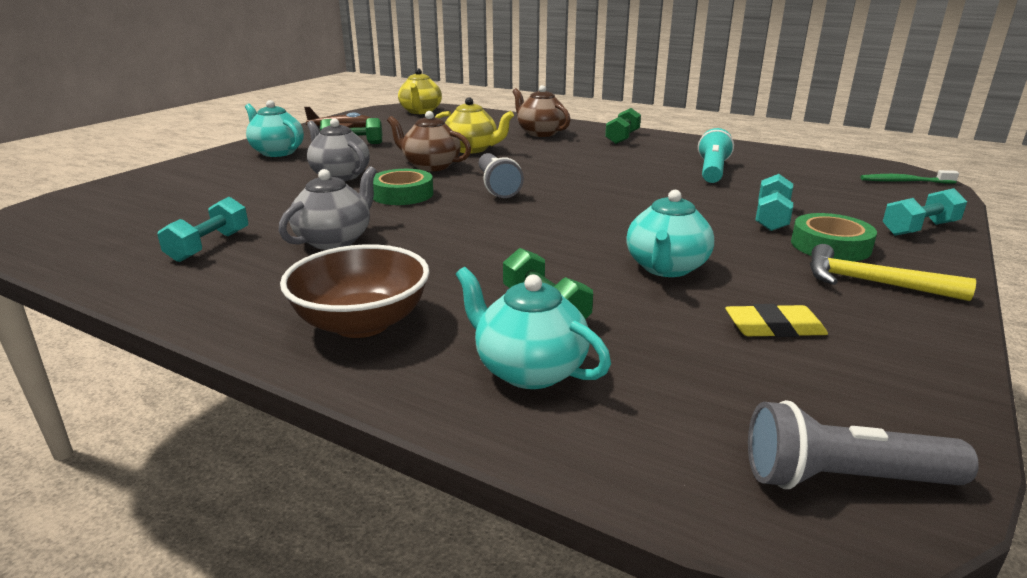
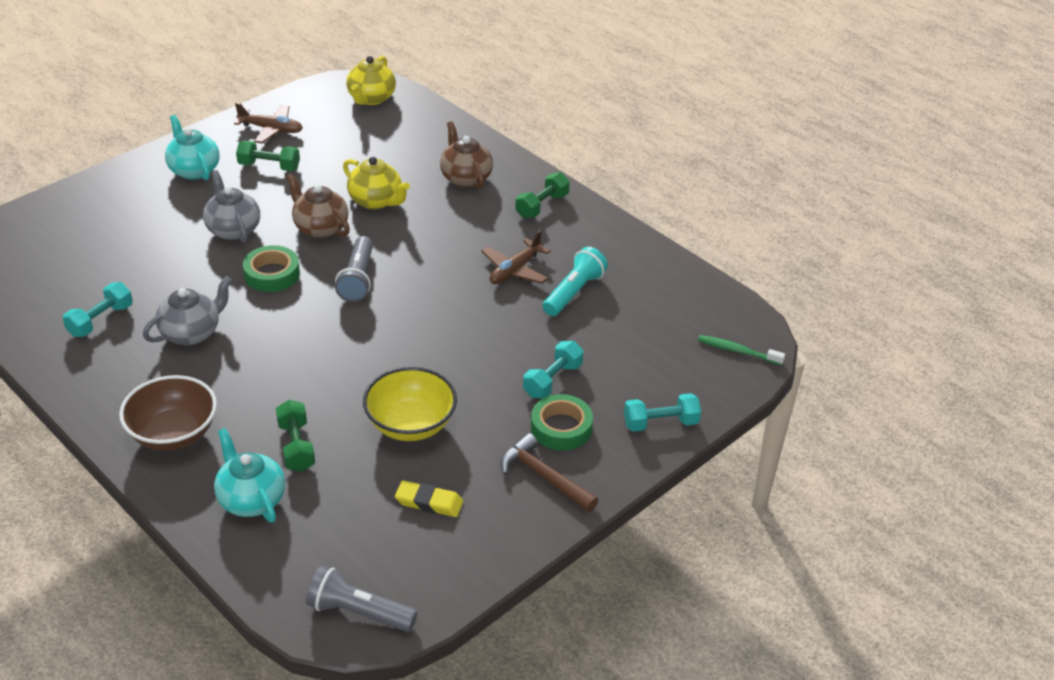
camera: 15 degrees right, 15 degrees up
turquoise teapot [626,190,714,277] -> yellow bowl [363,367,457,441]
yellow hammer [810,244,976,301] -> brown hammer [501,433,598,512]
none -> brown plane [481,230,551,284]

